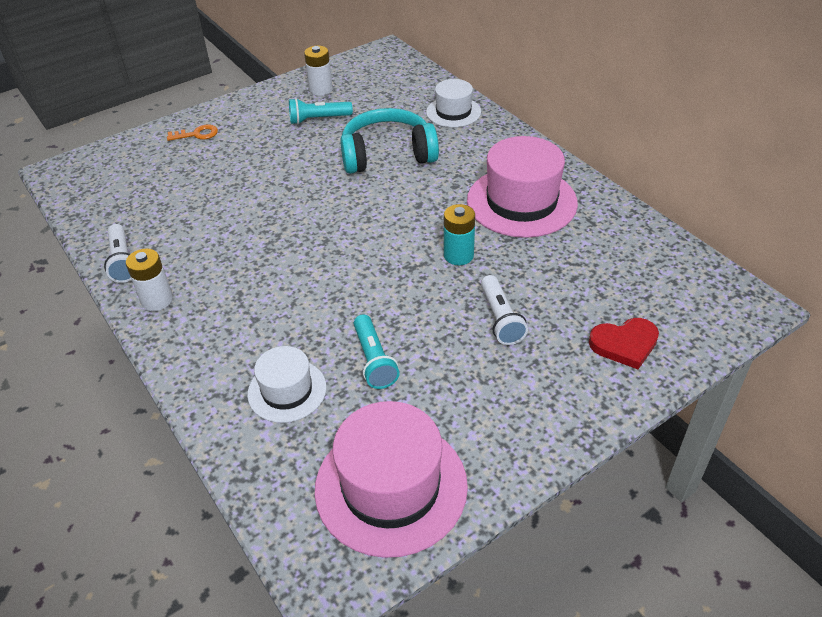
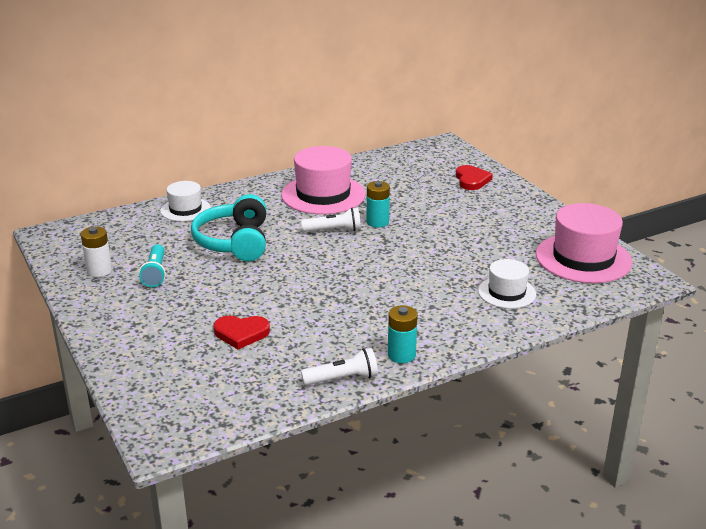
camera: 85 degrees left, 15 degrees down
white battery [126,249,173,311] -> turquoise battery [388,305,418,363]
orange key [167,125,218,141] -> none
turquoise flashlight [354,314,400,389] -> none
white flashlight [481,275,528,345] -> white flashlight moved to [301,207,361,232]
none -> red heart [213,316,270,349]

